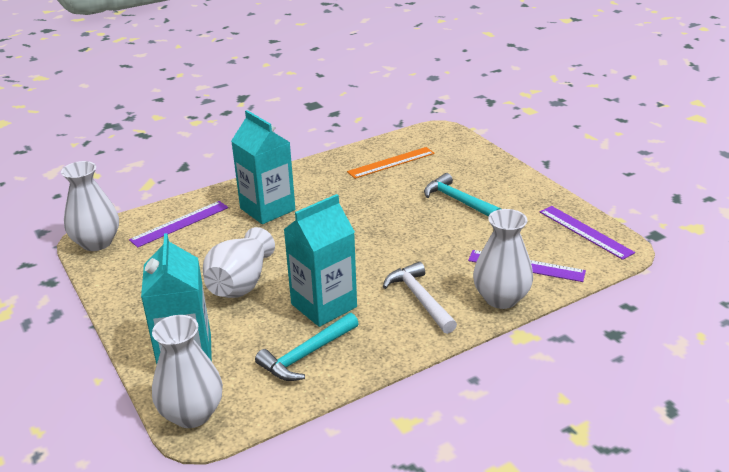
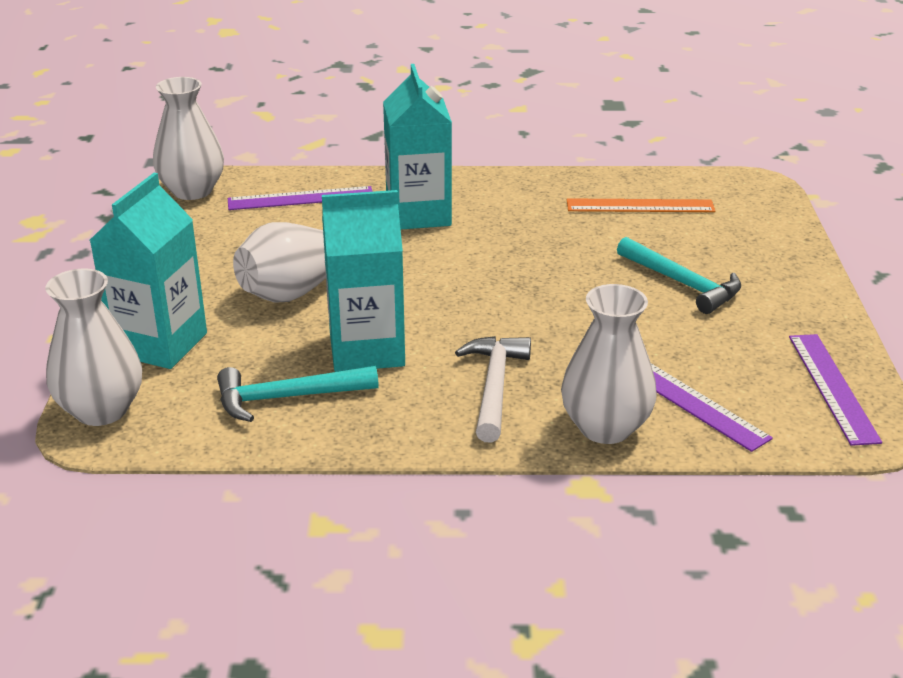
camera: 30 degrees right, 0 degrees up
turquoise hammer [424,173,501,217] -> turquoise hammer turned 150 degrees clockwise [617,237,741,314]

